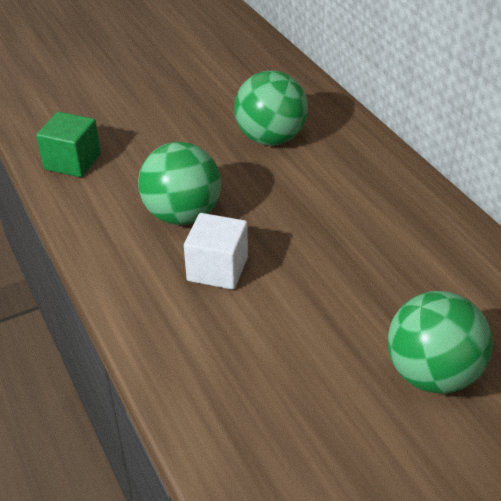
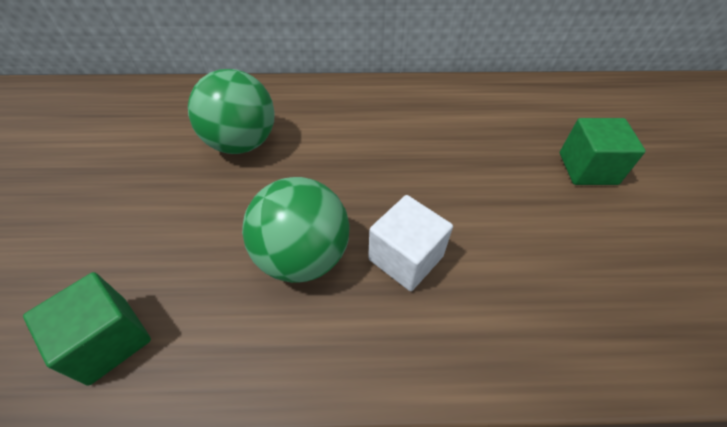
camera: 65 degrees left, 10 degrees up
green ball [388,291,492,394] -> green cube [560,118,646,185]

